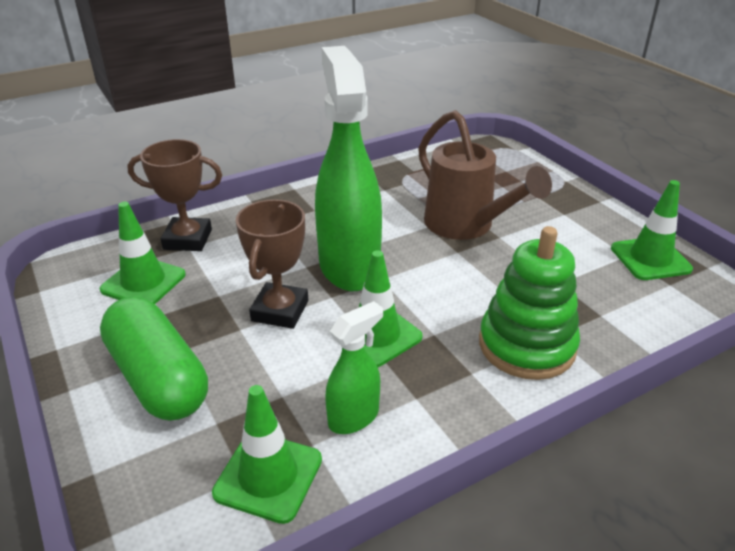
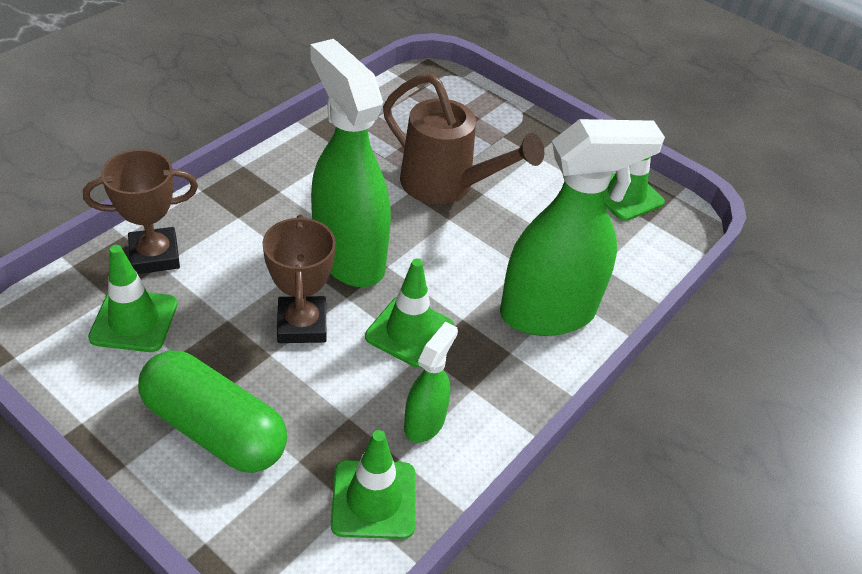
camera: 25 degrees left, 10 degrees up
green stacking toy [479,226,580,380] -> green spray bottle [500,119,665,336]

